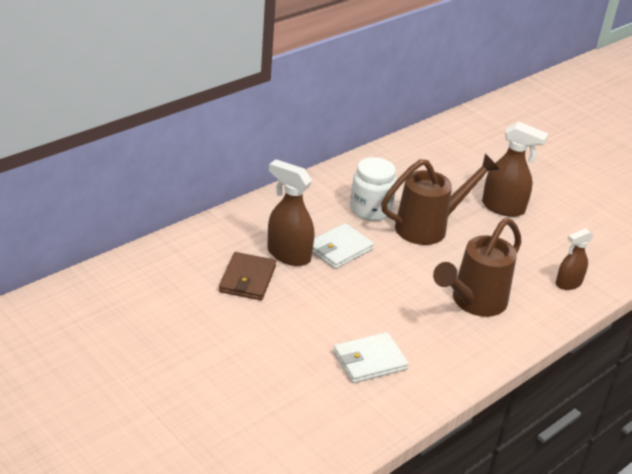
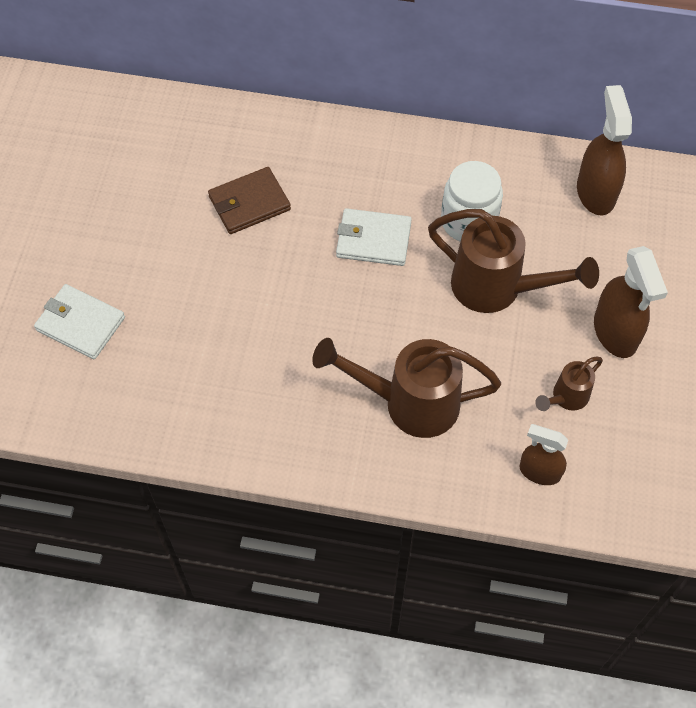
camera: 55 degrees right, 25 degrees up
brown spray bottle [267,159,314,266] -> brown spray bottle moved to [577,85,632,215]
white wallet [333,332,409,383] -> white wallet moved to [34,284,125,359]
none -> brown watering can [535,356,603,411]

